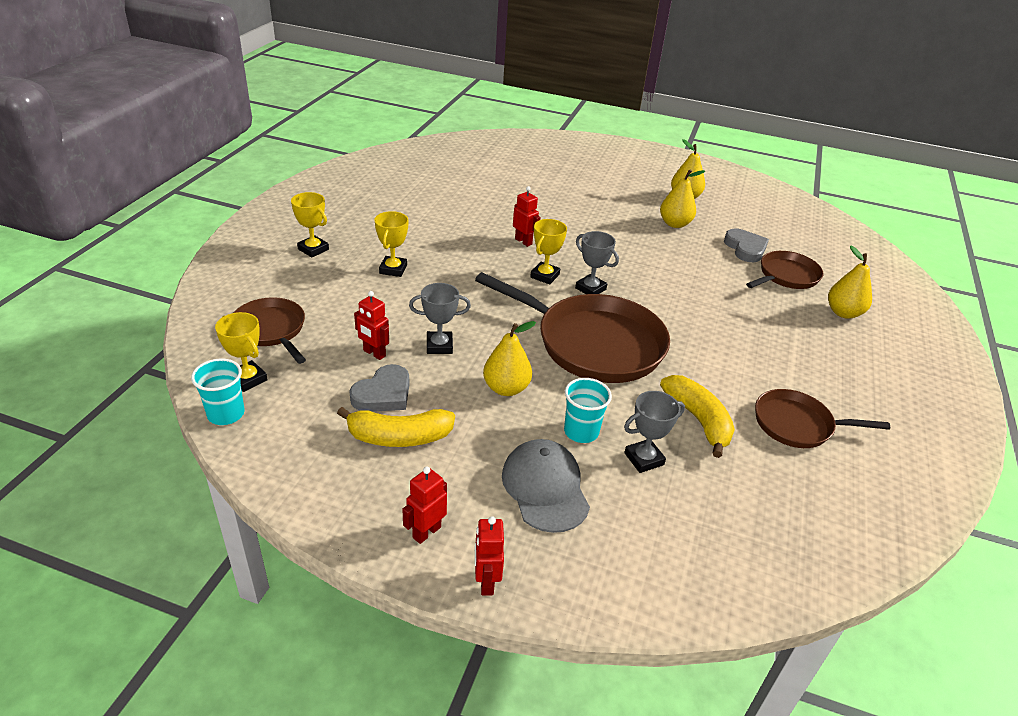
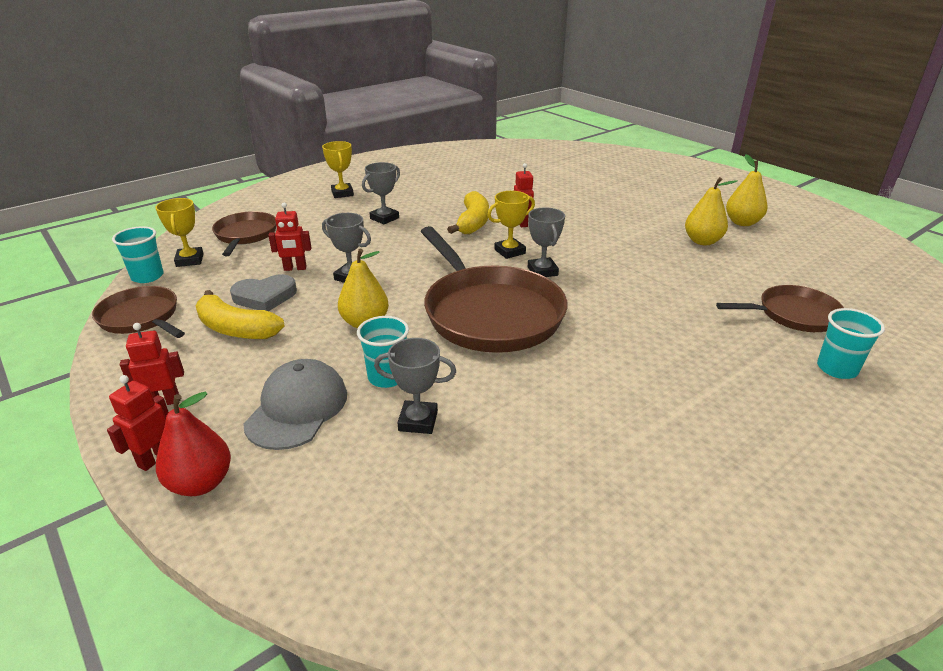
camera: 35 degrees right, 5 degrees down
red robot [354,291,389,360] -> red robot turned 75 degrees counterclockwise [268,203,311,271]
yellow trophy [375,211,408,277] -> grey trophy [362,162,400,224]
yellow banana [660,375,735,458] -> yellow banana moved to [447,191,489,234]
grey heart [724,228,769,262] -> none
brown pan [755,389,890,448] -> brown pan moved to [92,286,185,338]
yellow pear [828,245,872,319] -> turquoise cup [817,308,885,379]
none -> red pear [156,392,231,496]

